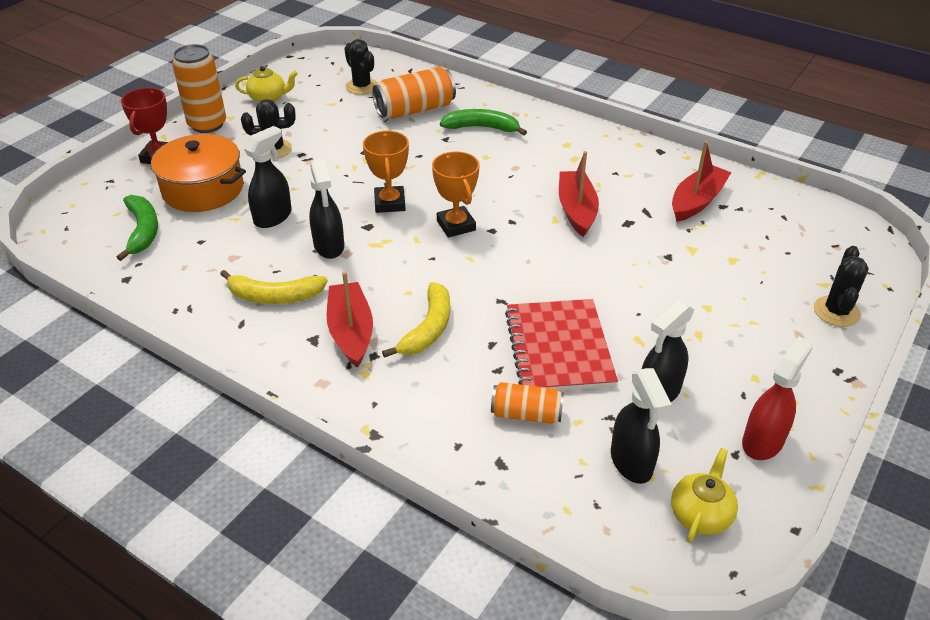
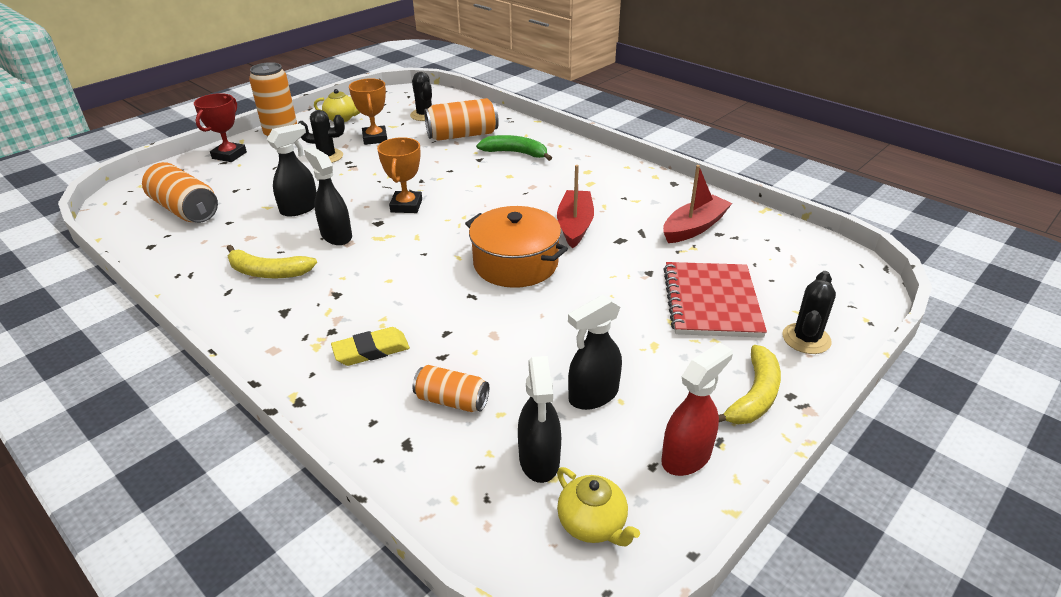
camera: 10 degrees right, 5 degrees down
green banana [117,195,158,261] -> orange can [142,162,218,223]
orange pot [149,134,246,212] -> orange pot moved to [465,206,568,288]
black spray bottle [309,159,344,259] -> black spray bottle turned 150 degrees clockwise [304,147,352,245]
red boat [327,271,373,368] -> none
yellow banana [382,282,450,358] -> yellow banana moved to [718,345,781,424]
orange trophy [432,152,480,238] -> orange trophy moved to [349,78,387,145]
red notebook [505,299,618,391] -> red notebook moved to [663,262,767,338]
yellow teapot [671,448,738,543] -> yellow teapot turned 105 degrees clockwise [557,467,640,546]
none -> yellow eraser [331,327,410,366]

